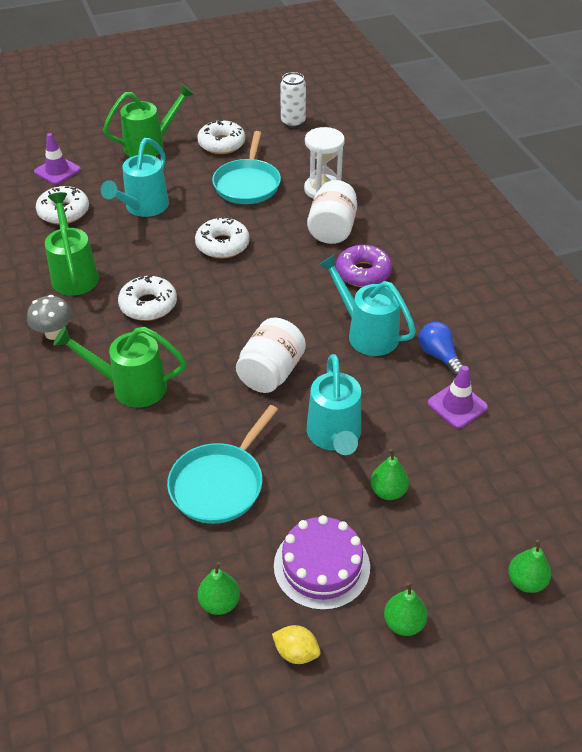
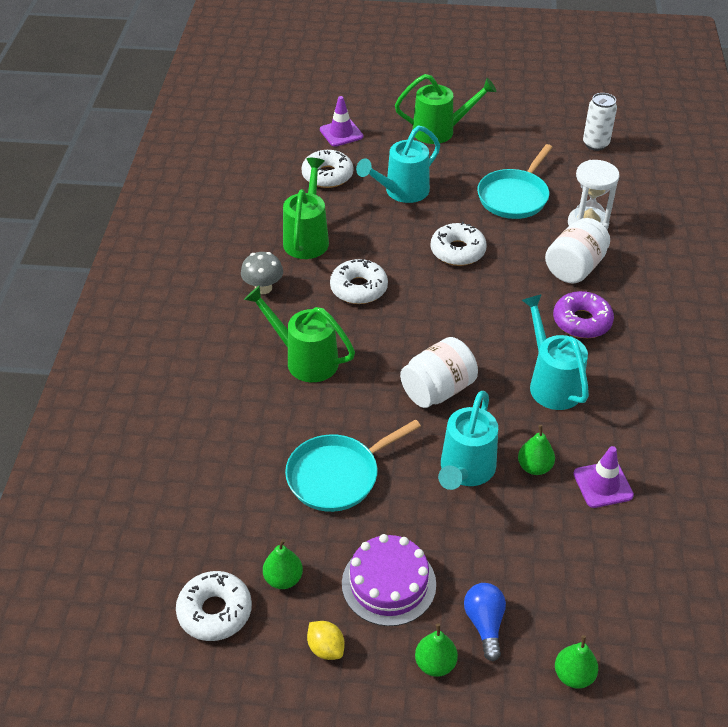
camera: 25 degrees right, 0 degrees up
white donut [197,120,245,154] -> white donut moved to [176,571,252,641]
green pear [370,449,409,500] -> green pear moved to [518,425,555,475]
blue light bulb [419,322,464,376] -> blue light bulb moved to [464,583,506,662]

